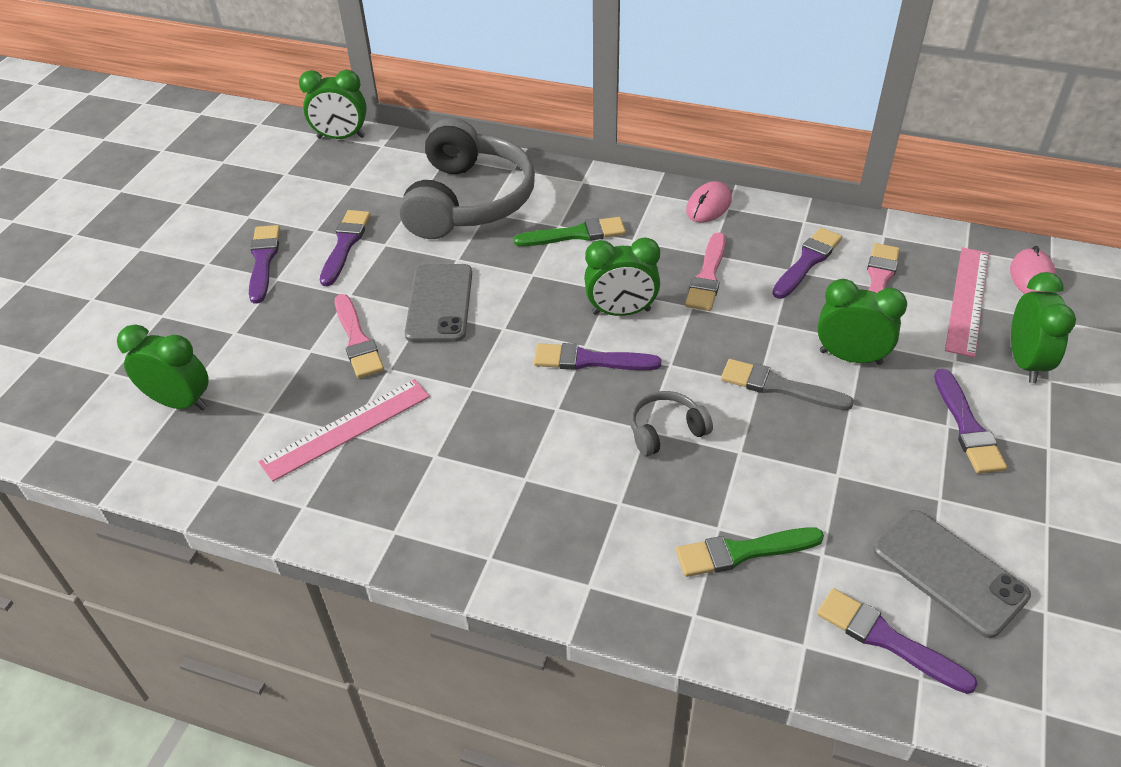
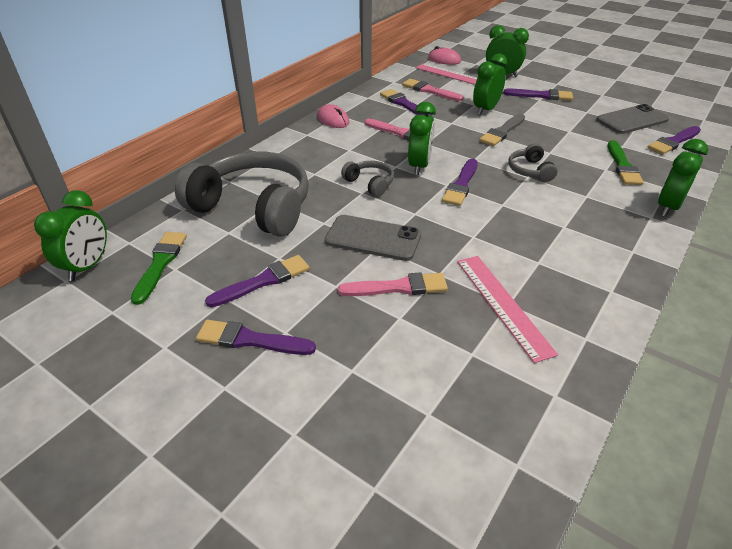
camera: 75 degrees left, 5 degrees down
green clock [117,325,209,411] -> green clock moved to [658,139,708,217]
purple brush [320,210,371,286] -> purple brush turned 120 degrees clockwise [205,255,310,307]
green brush [514,217,626,246] -> green brush moved to [131,232,187,305]
none -> grey headphones [341,161,394,197]

